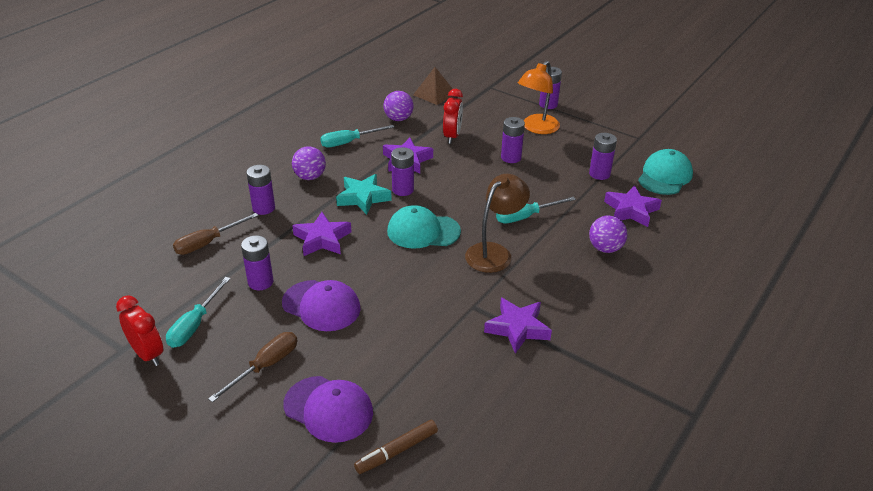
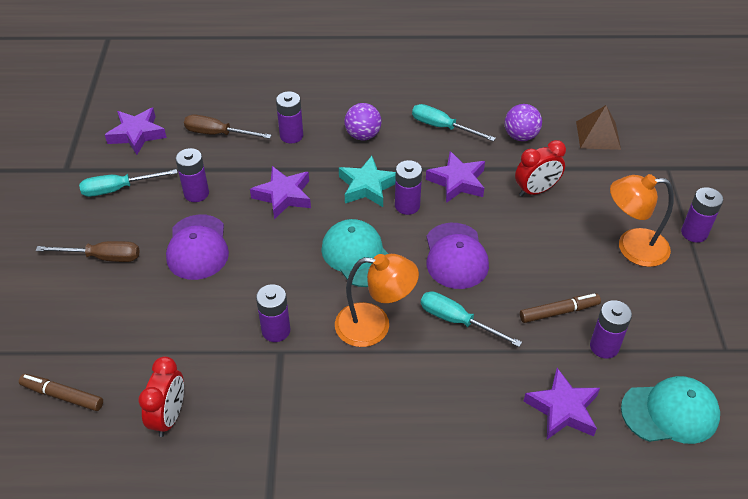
camera: 55 degrees right, 10 degrees up
red clock [116,295,163,366] -> red clock moved to [139,356,184,437]
purple cap [283,376,373,443] -> purple cap moved to [427,223,489,289]
brown lamp [465,174,530,273] -> orange lamp [335,254,419,347]
purple star [484,298,552,354] -> purple star moved to [105,108,167,155]
purple battery [501,117,525,163] -> purple battery moved to [256,284,290,342]
purple ball [589,216,627,253] -> none
none -> brown marker [520,293,601,323]

